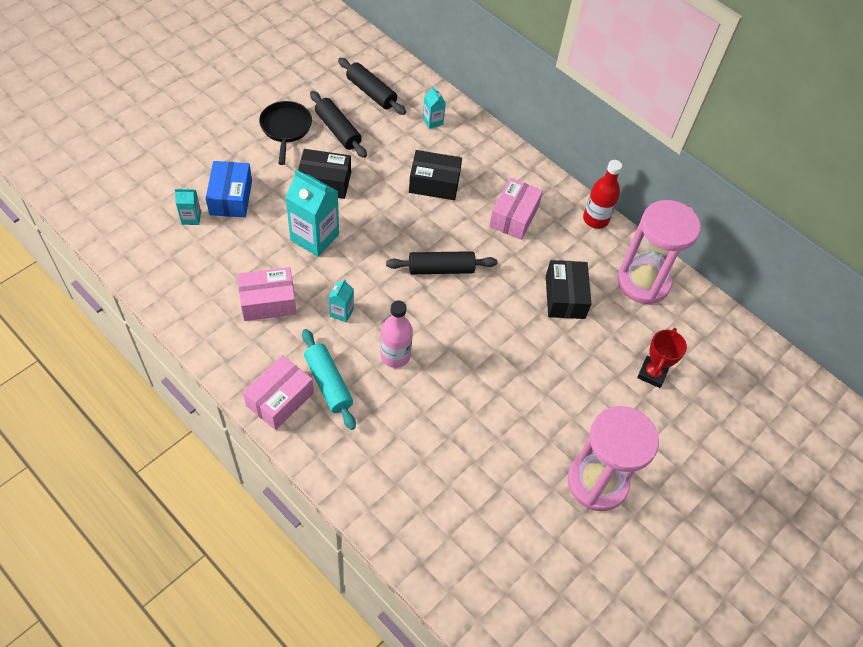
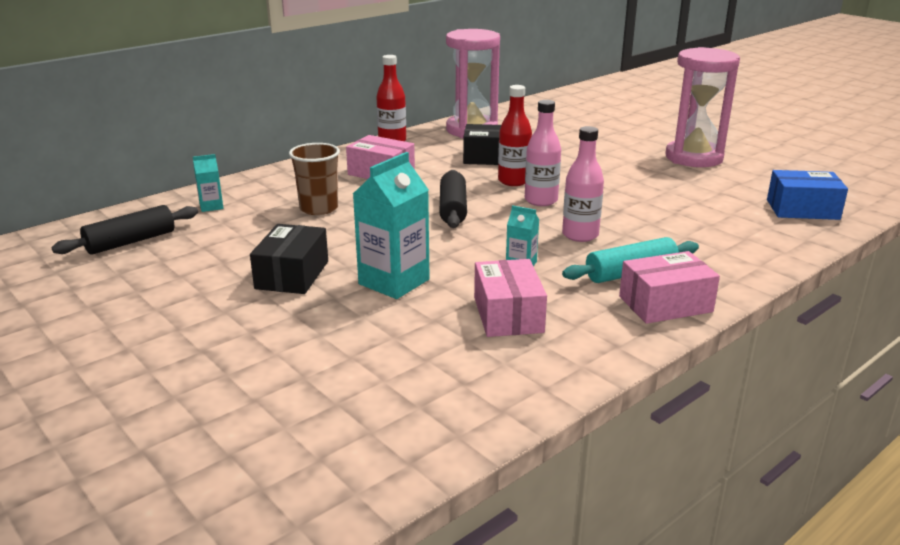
camera: 80 degrees left, 30 degrees down
turquoise carton [175,188,201,225] -> none
blue box [206,161,252,217] -> blue box moved to [767,170,848,220]
pink box [243,355,314,430] -> pink box turned 60 degrees counterclockwise [619,251,720,324]
black pan [259,101,312,165] -> none
black rolling pin [310,91,367,158] -> none
black box [409,150,462,200] -> brown cup [289,143,340,215]
red trophy [637,328,687,388] -> none
none -> red bottle [498,85,532,186]
none -> pink bottle [525,100,561,206]

